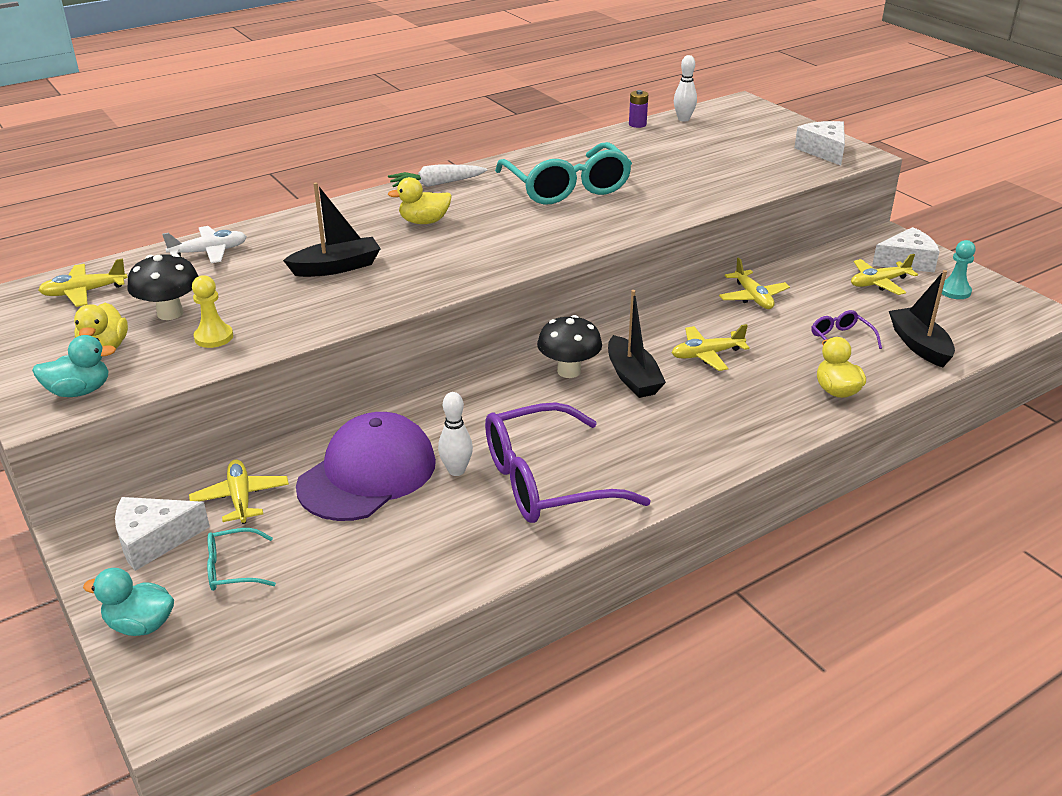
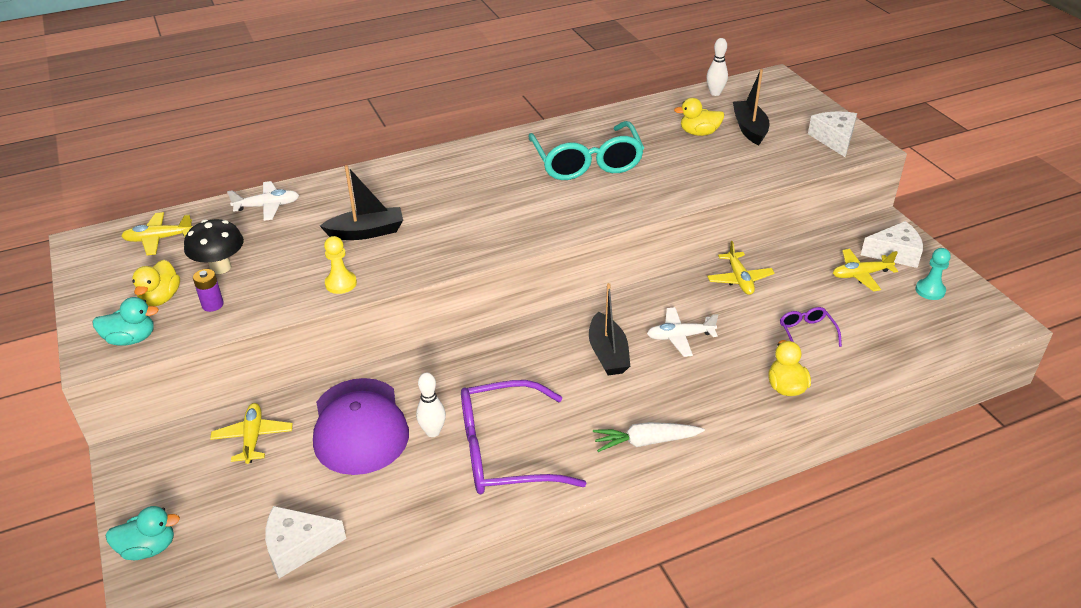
camera: 10 degrees right, 5 degrees up
turquoise duck [83,568,174,636] -> turquoise duck turned 150 degrees clockwise [105,506,180,560]
white cheese [115,497,210,571] -> white cheese moved to [265,506,346,578]
yellow pawn [192,275,233,348] -> yellow pawn moved to [324,236,357,294]
turquoise glasses [207,528,276,591] -> none
purple cap [296,412,436,521] -> purple cap turned 120 degrees clockwise [313,378,409,475]
white carrot [388,164,487,187] -> white carrot moved to [593,422,705,452]
yellow duck [388,177,452,224] -> yellow duck moved to [674,98,724,136]
black mushroom [537,315,602,378] -> none
purple battery [629,90,648,128] -> purple battery moved to [193,269,224,312]
yellow plane [672,324,750,371] -> white plane [647,307,718,357]
black boat [889,270,955,367] -> black boat moved to [733,69,770,145]

